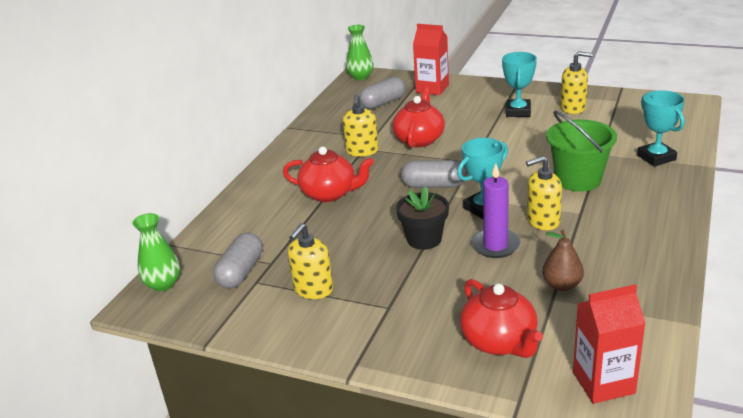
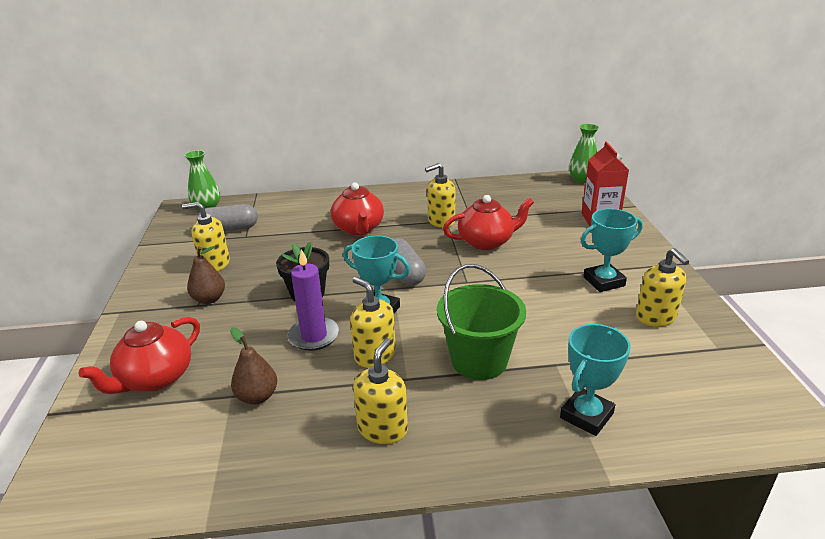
camera: 60 degrees right, 0 degrees up
grey capsule [359,77,406,109] -> none
red carton [573,284,646,404] -> none
none -> brown pear [187,246,225,304]
none -> yellow soap dispenser [353,338,408,444]

